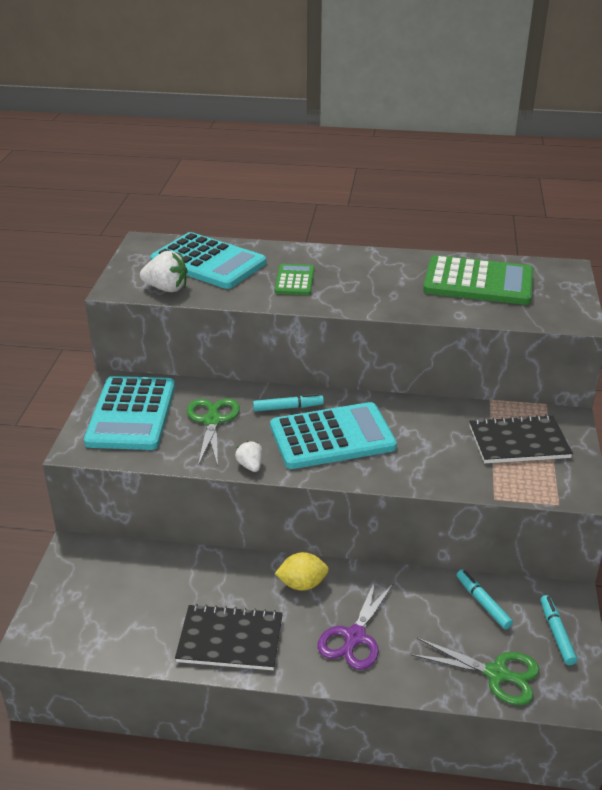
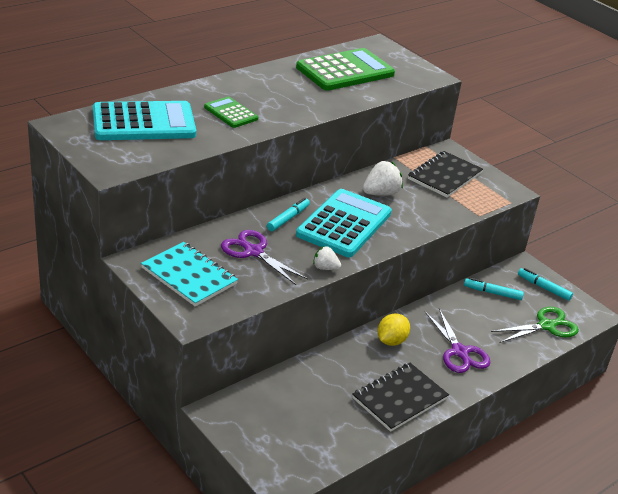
camera: 50 degrees left, 0 degrees up
turquoise calculator [84,376,175,450] -> turquoise notebook [141,242,238,307]
white strawberry [140,251,188,292] -> white strawberry moved to [363,161,403,196]
green scissors [187,398,240,466] -> purple scissors [221,230,308,285]

